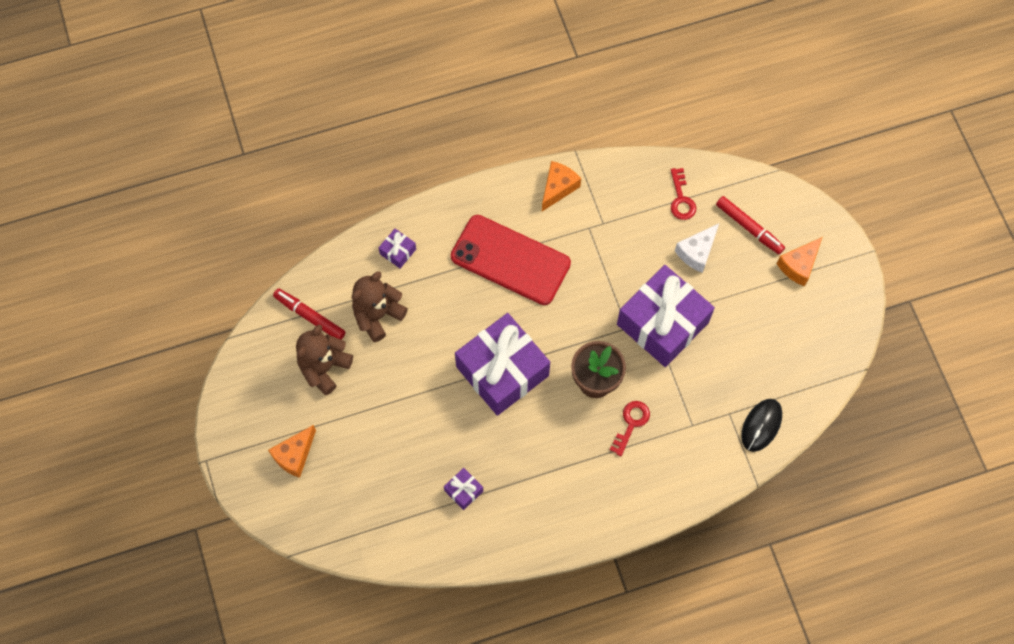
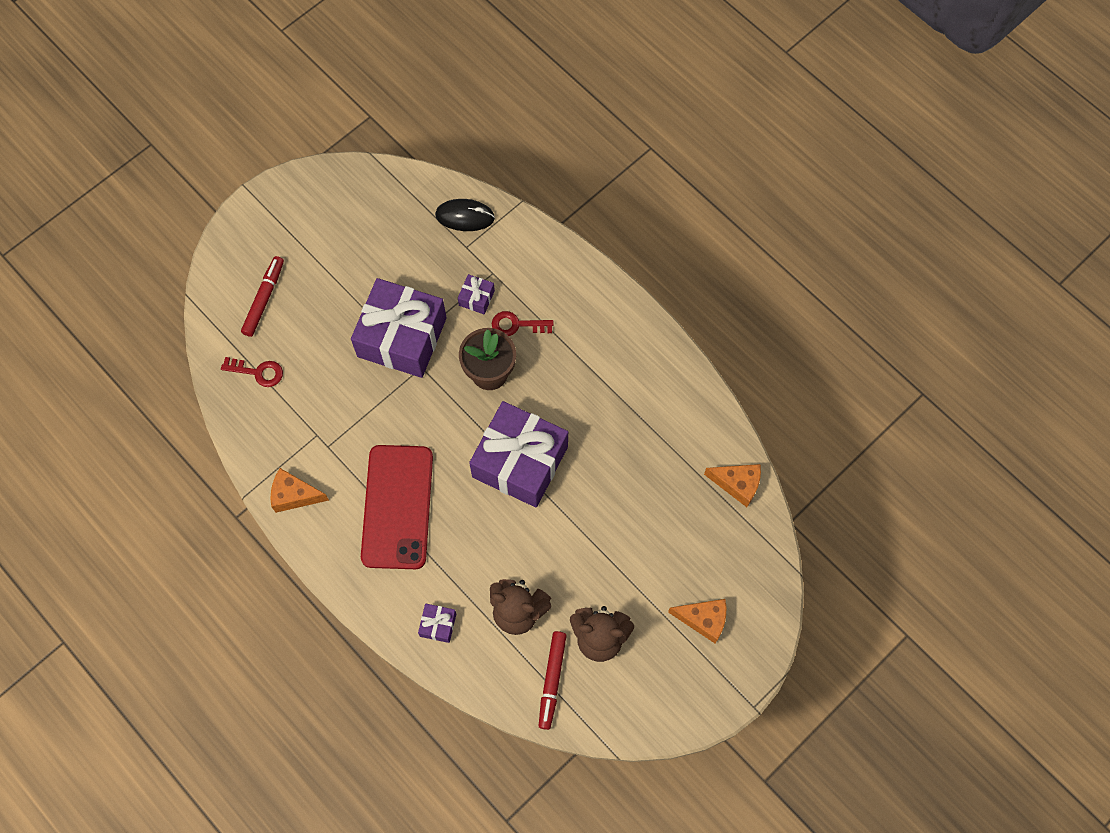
camera: 115 degrees left, 0 degrees up
purple gift [444,468,483,510] -> purple gift moved to [458,274,495,314]
red key [671,168,696,220] -> red key turned 45 degrees clockwise [221,357,283,387]
white cheese [675,223,719,273] -> none
orange cheese [777,237,822,286] -> orange cheese moved to [704,464,761,507]

